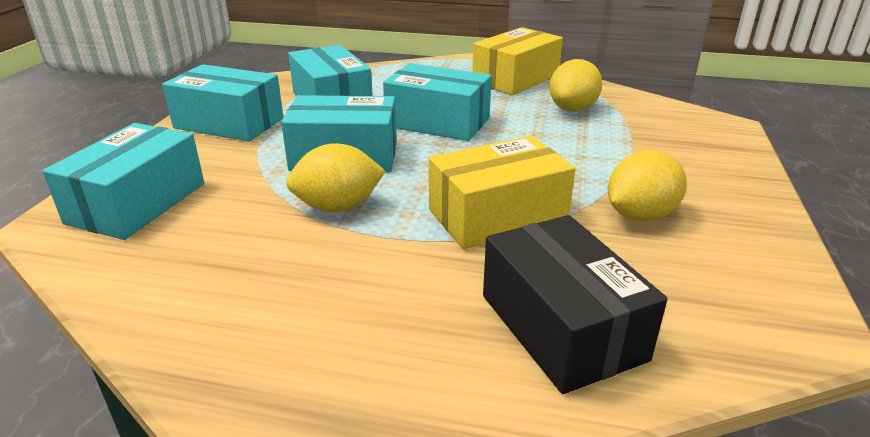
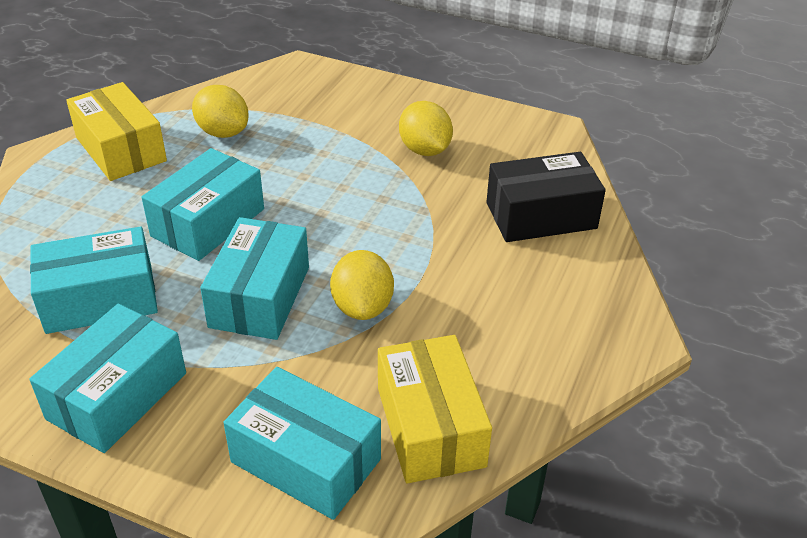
camera: 80 degrees left, 10 degrees up
yellow box [429,136,576,249] -> yellow box moved to [378,335,492,483]

